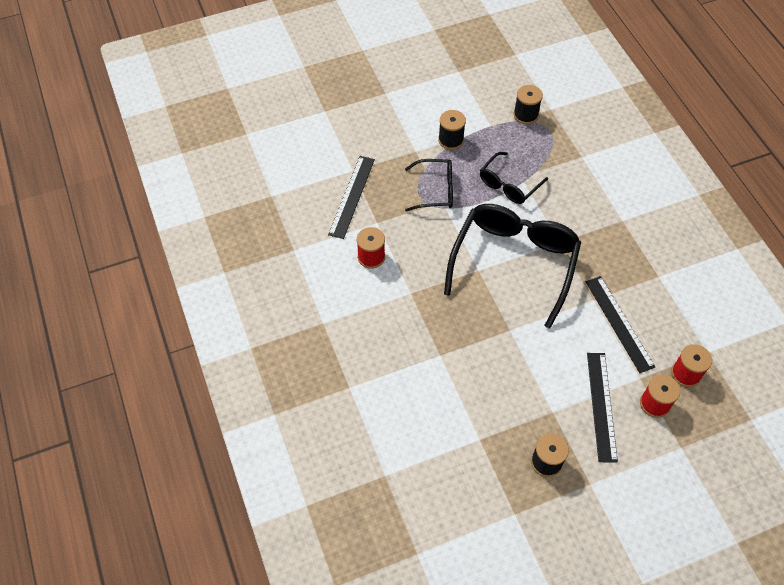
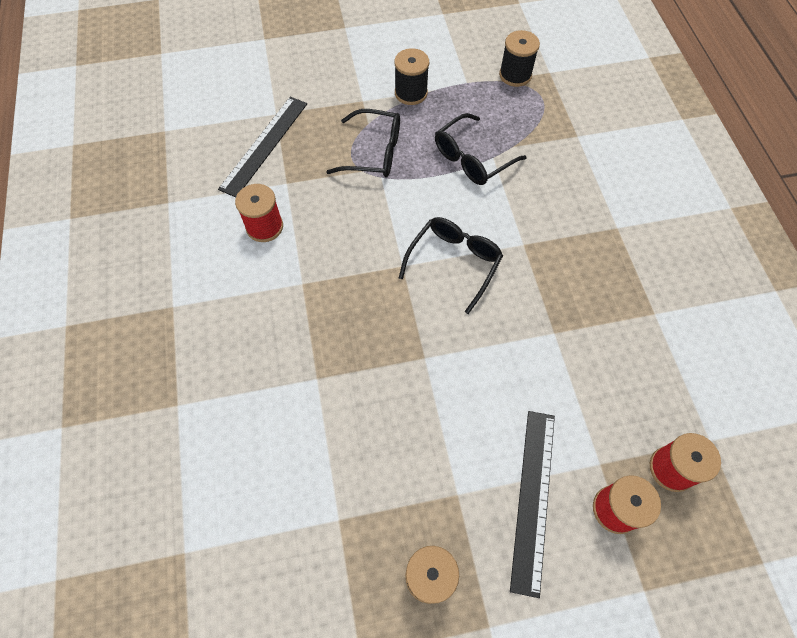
camera: 10 degrees right, 5 degrees up
black glasses [444,204,581,328] -> black glasses [399,217,503,314], size x0.52
black ruler [586,276,655,373] -> none

